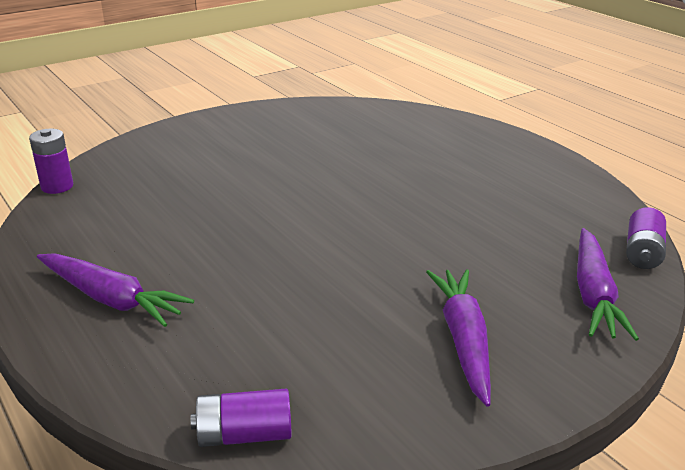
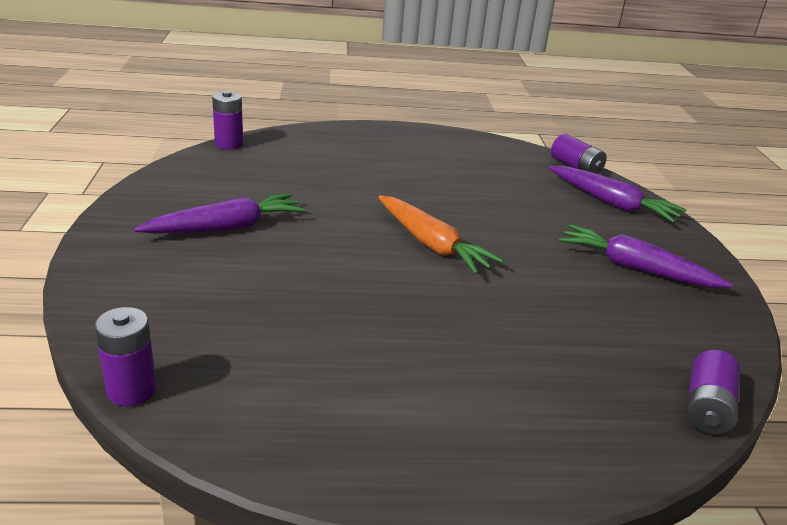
camera: 60 degrees left, 0 degrees up
purple carrot [37,253,194,327] -> purple carrot moved to [134,193,305,234]
none -> purple battery [212,91,243,150]
none -> orange carrot [378,195,504,274]

